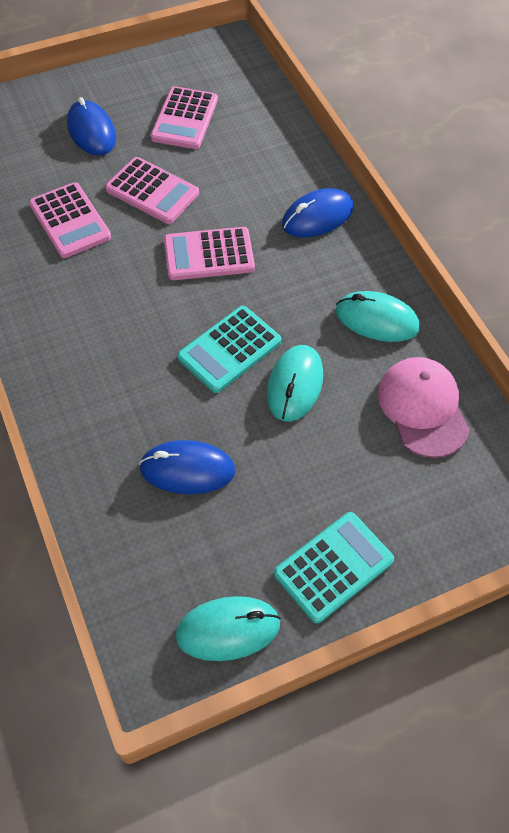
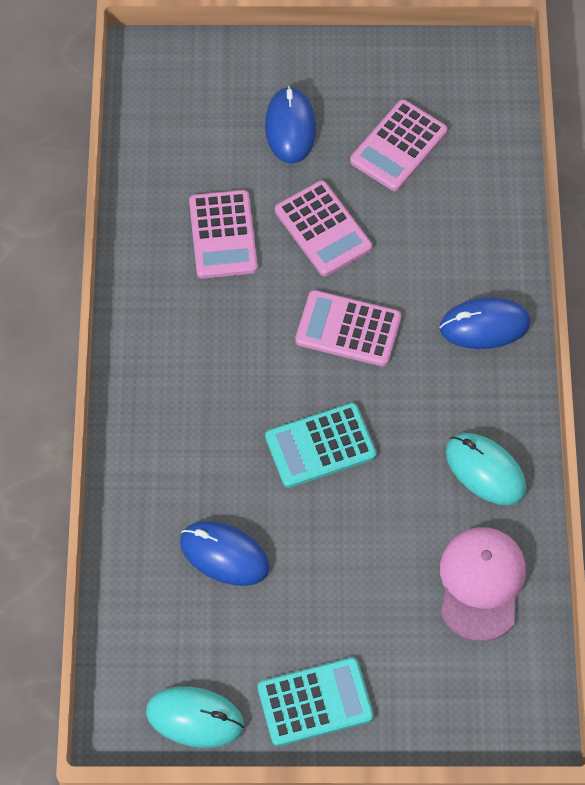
camera: 25 degrees right, 5 degrees up
turquoise mouse [267,345,323,422] -> none

